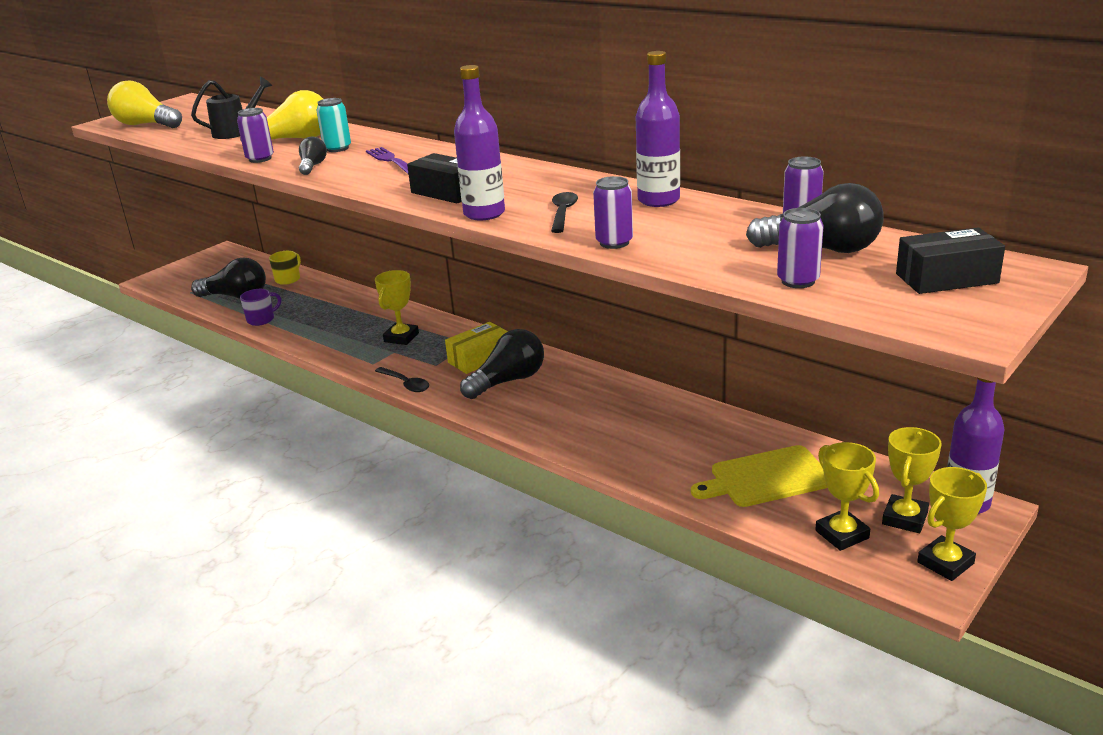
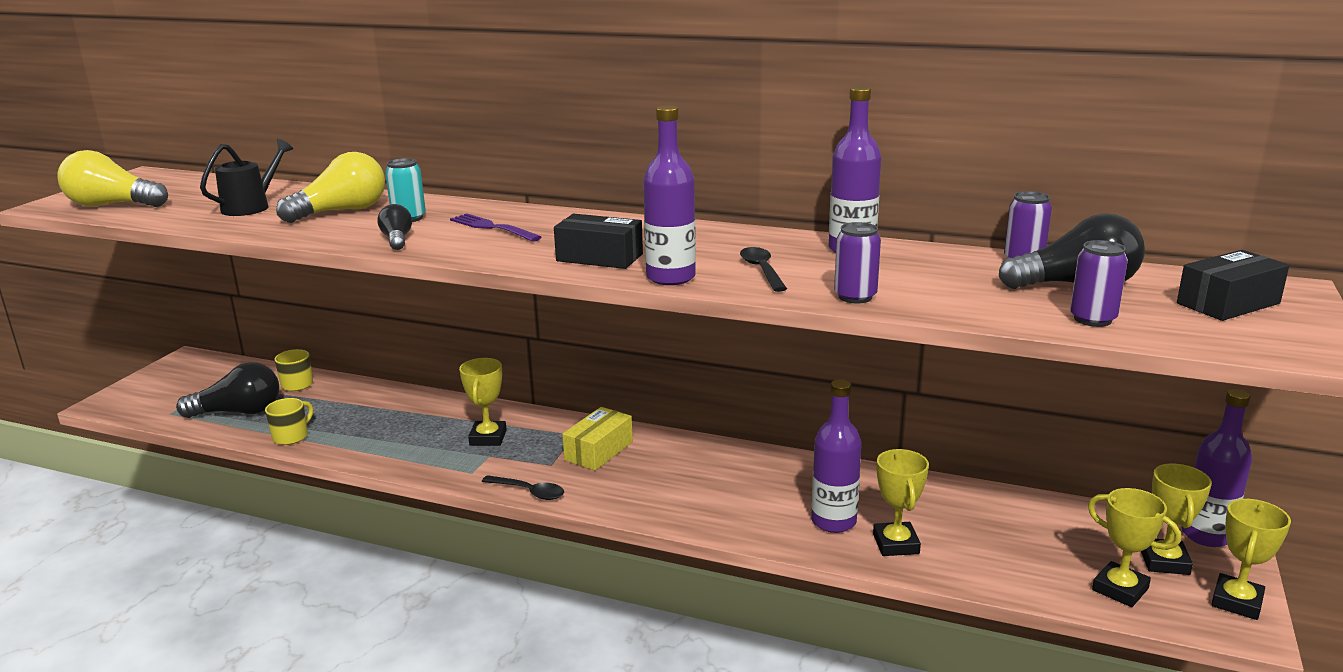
camera: 20 degrees left, 5 degrees down
purple can [237,108,274,163] -> none
purple mug [240,289,281,326] -> yellow mug [265,398,313,445]
black light bulb [460,329,544,399] -> none
yellow cutting board [691,445,827,507] -> none
none -> purple bottle [811,379,862,533]
none -> yellow trophy [873,449,929,556]

